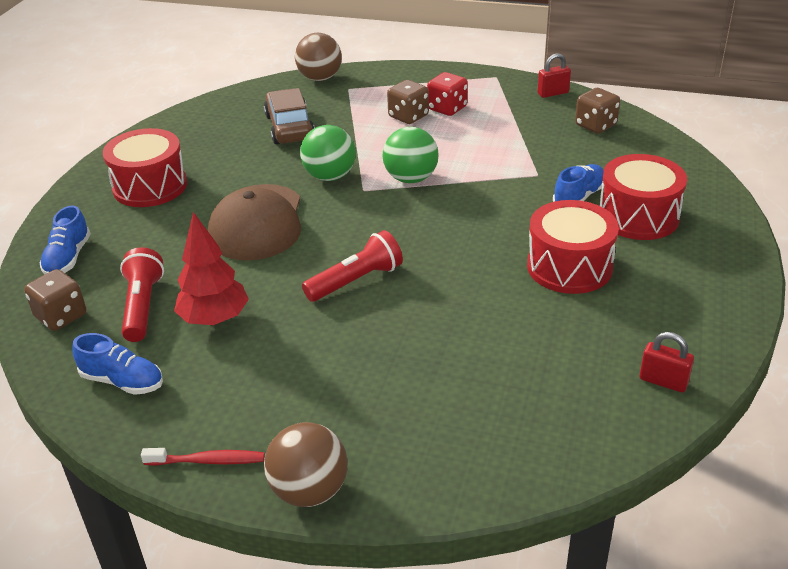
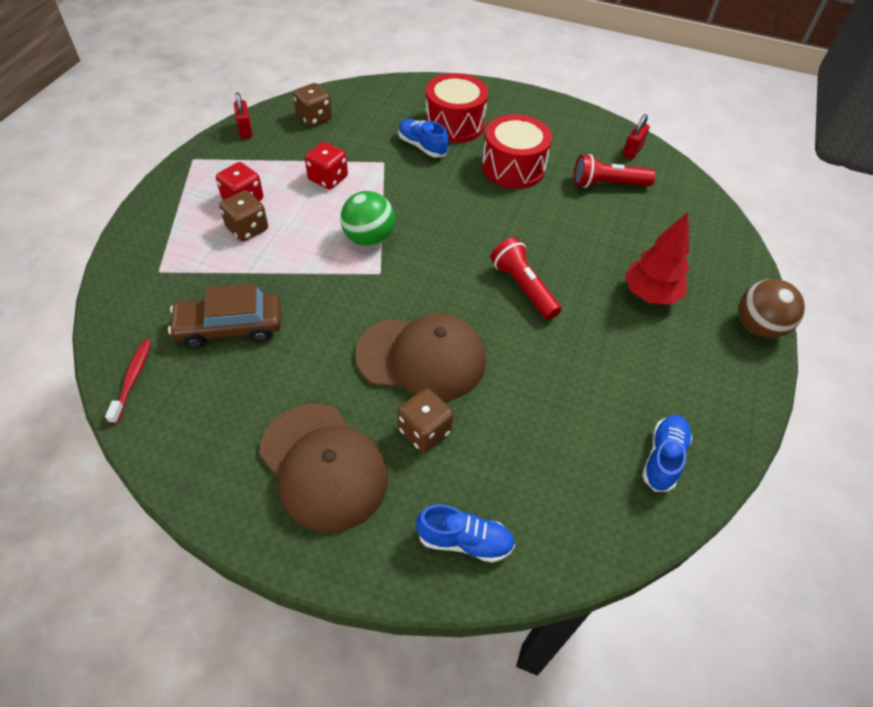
camera: 90 degrees left, 15 degrees up
brown dice [24,269,86,331] -> brown dice moved to [398,388,454,452]
red drum [103,128,187,207] -> brown cap [259,403,388,532]
red flashlight [120,247,164,342] -> red flashlight moved to [574,154,656,188]
red toothbrush [141,448,265,466] -> red toothbrush moved to [105,340,151,424]
red tree [174,212,249,325] -> red tree moved to [625,212,689,304]
brown ball [295,33,342,81] -> none
green ball [300,125,356,181] -> none
none -> red dice [305,142,348,189]

